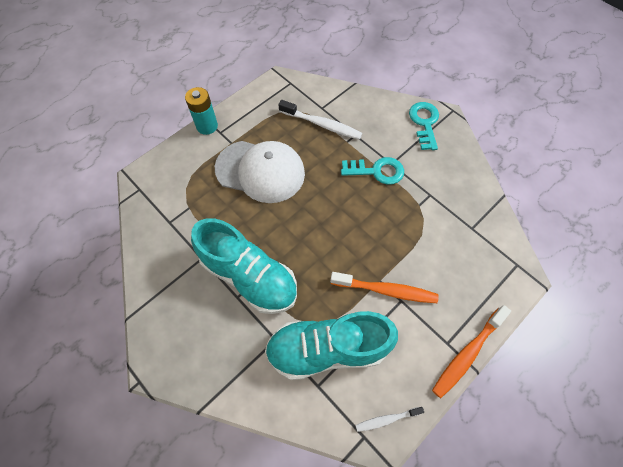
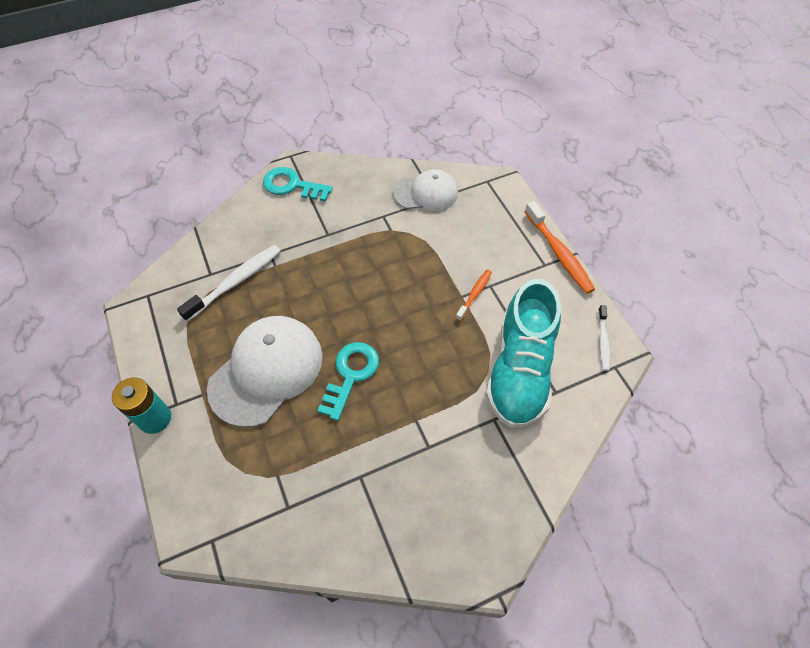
camera: 70 degrees left, 5 degrees down
turquoise shoe [191,218,297,314] -> none
orange toothbrush [330,272,439,303] -> orange toothbrush [456,269,492,321], size x0.57
turquoise key [341,157,404,185] -> turquoise key moved to [317,342,379,421]
none -> white cap [393,169,458,211]

